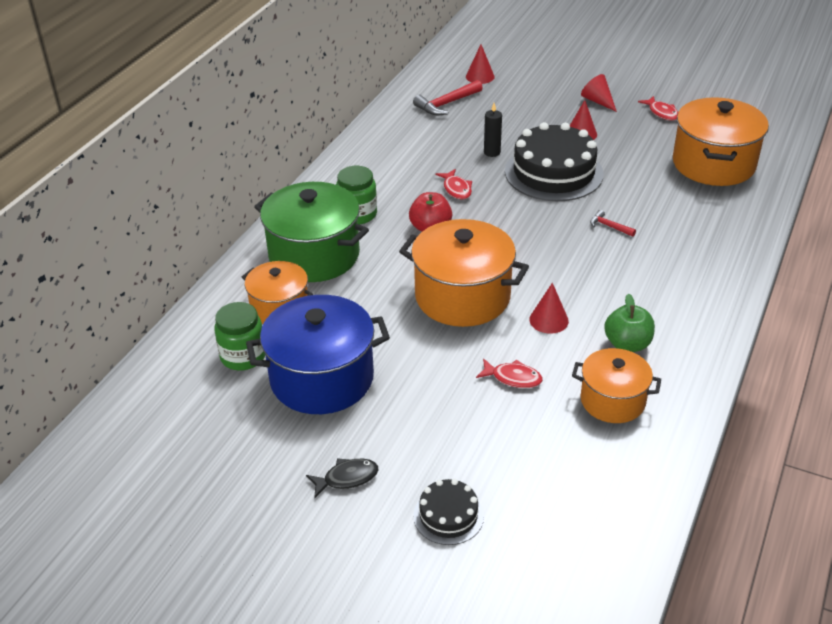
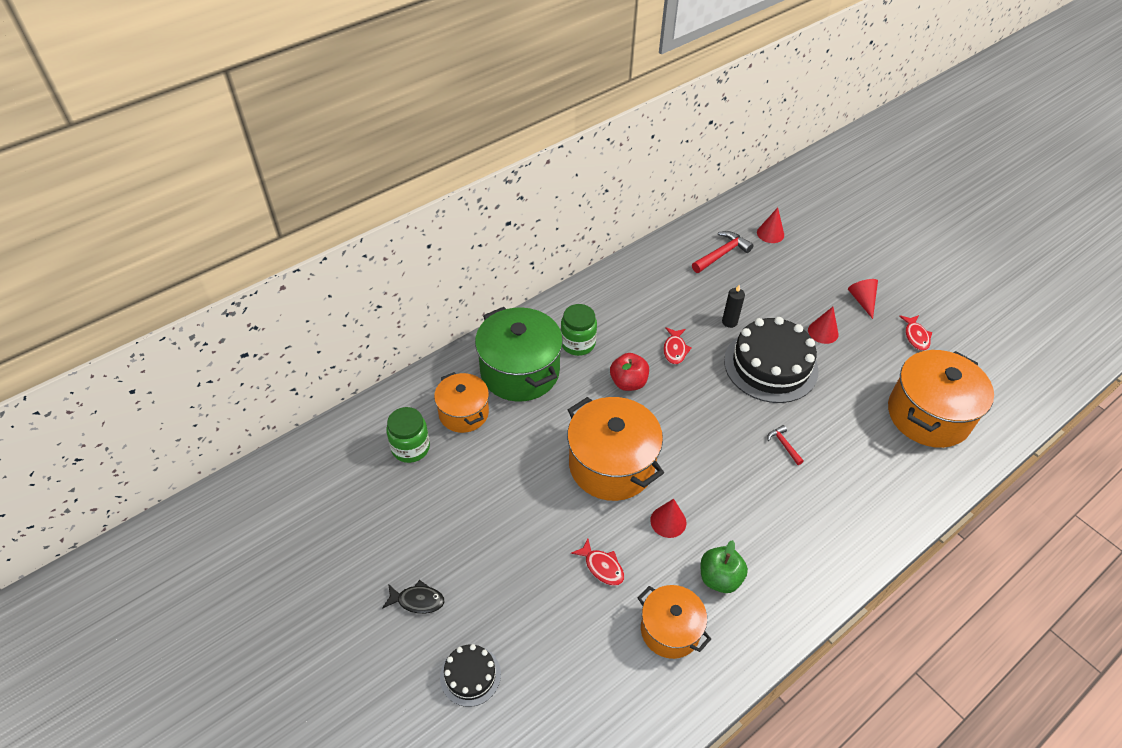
camera: 25 degrees right, 10 degrees up
blue pot [246,295,390,414] -> none
red hammer [413,80,483,115] -> red hammer turned 150 degrees clockwise [692,231,753,273]

